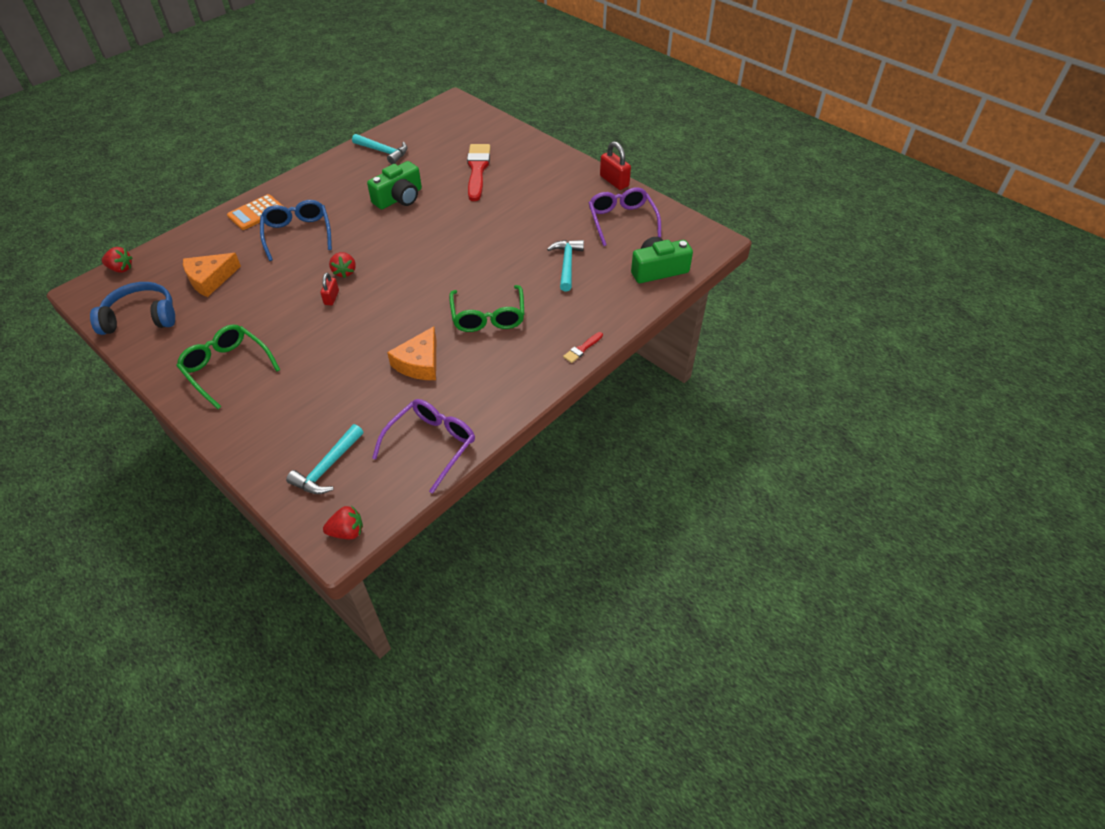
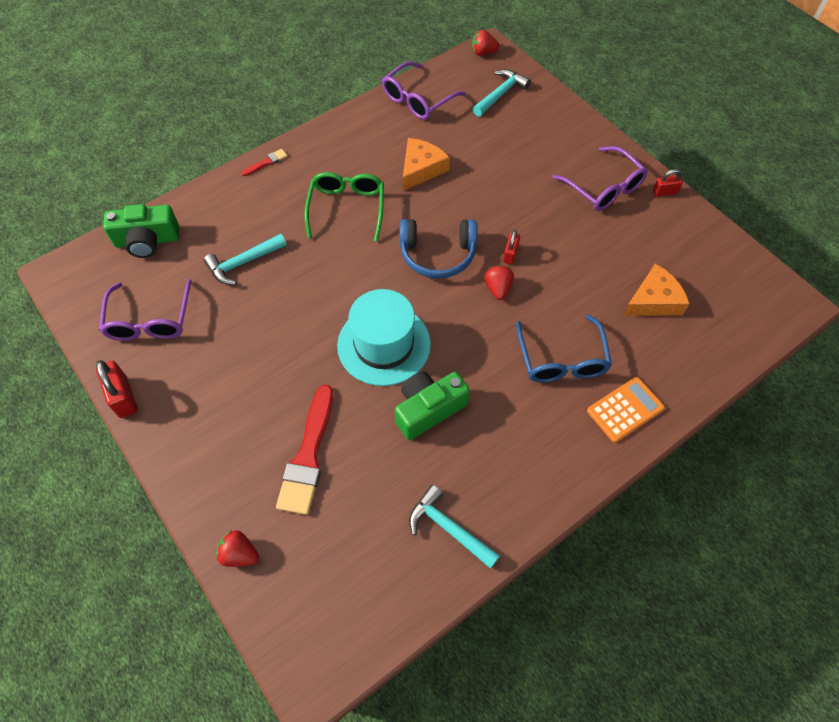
camera: 170 degrees left, 10 degrees up
blue headphones [90,282,175,335] -> blue headphones moved to [399,219,477,279]
red strawberry [102,247,133,273] -> red strawberry moved to [216,530,259,567]
green glasses [176,324,280,409] -> purple glasses [552,146,648,211]
turquoise hammer [547,240,584,291] -> turquoise hammer turned 45 degrees clockwise [204,234,286,285]
none -> turquoise hat [337,289,431,386]
none -> red padlock [653,169,683,197]

